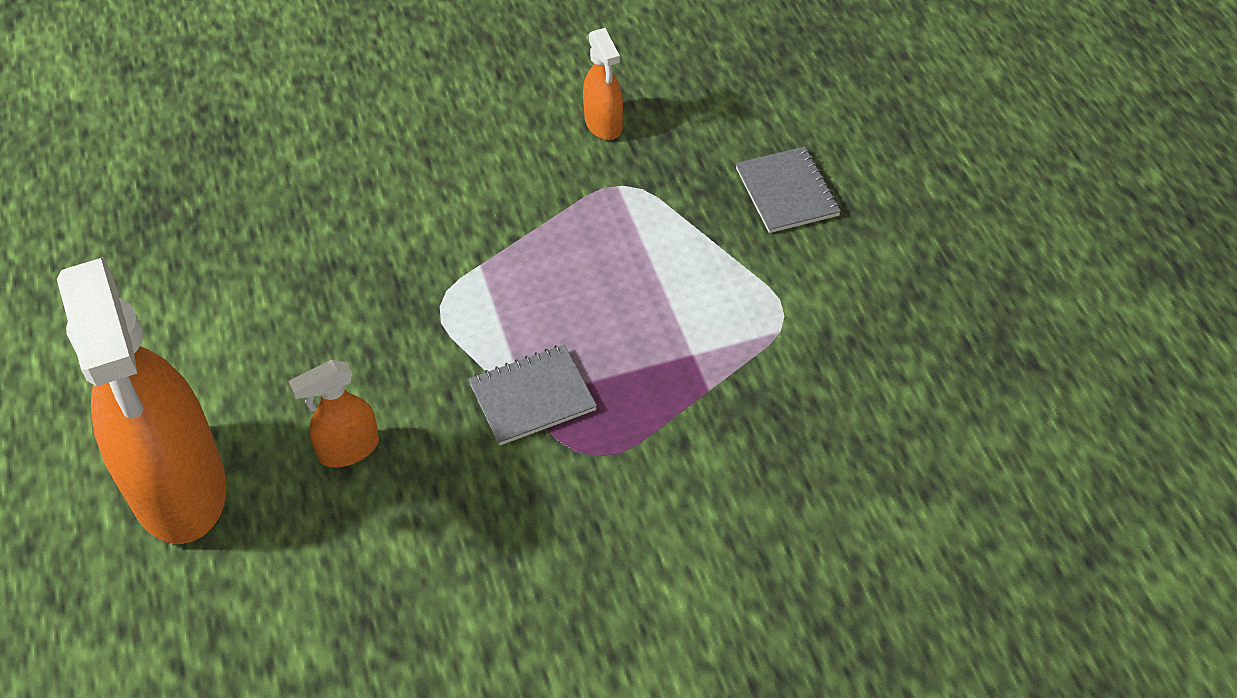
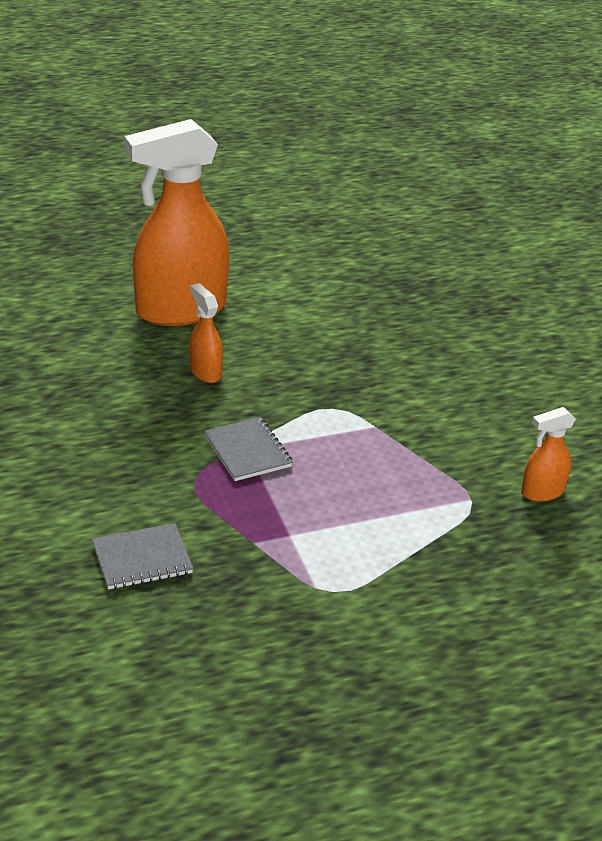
camera: 85 degrees right, 15 degrees down
grey notebook [735,146,841,233] -> grey notebook moved to [92,523,193,590]

